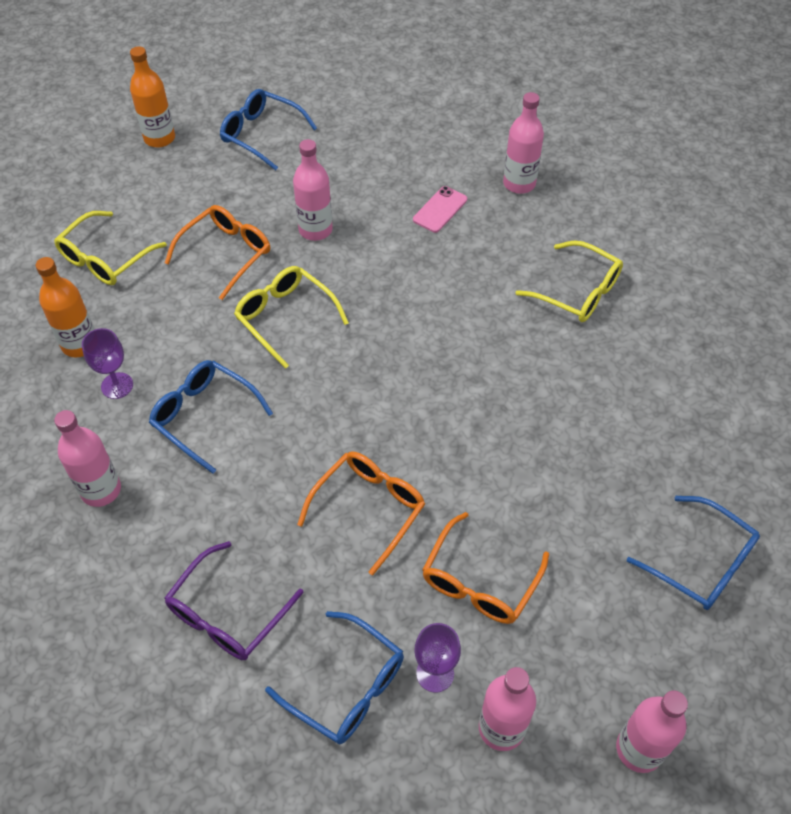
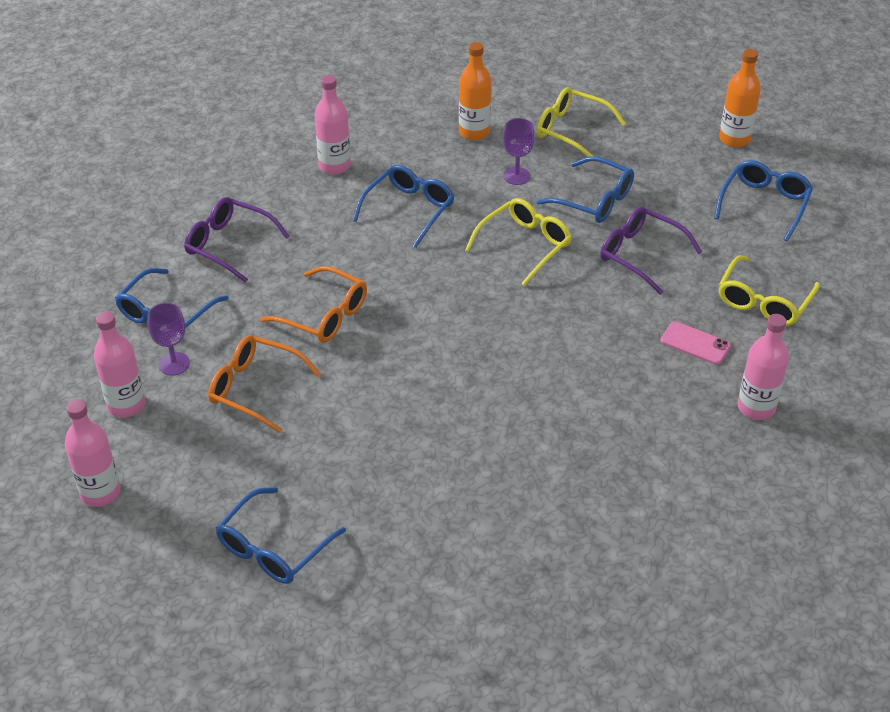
camera: 85 degrees right, 10 degrees down
purple goblet [82,328,133,399] -> purple goblet moved to [503,118,535,185]
orange glasses [165,205,270,300] -> blue glasses [537,156,634,223]
pink bottle [293,139,333,241] -> purple glasses [600,206,702,295]
yellow glasses [516,241,623,322] -> yellow glasses moved to [719,256,820,326]

